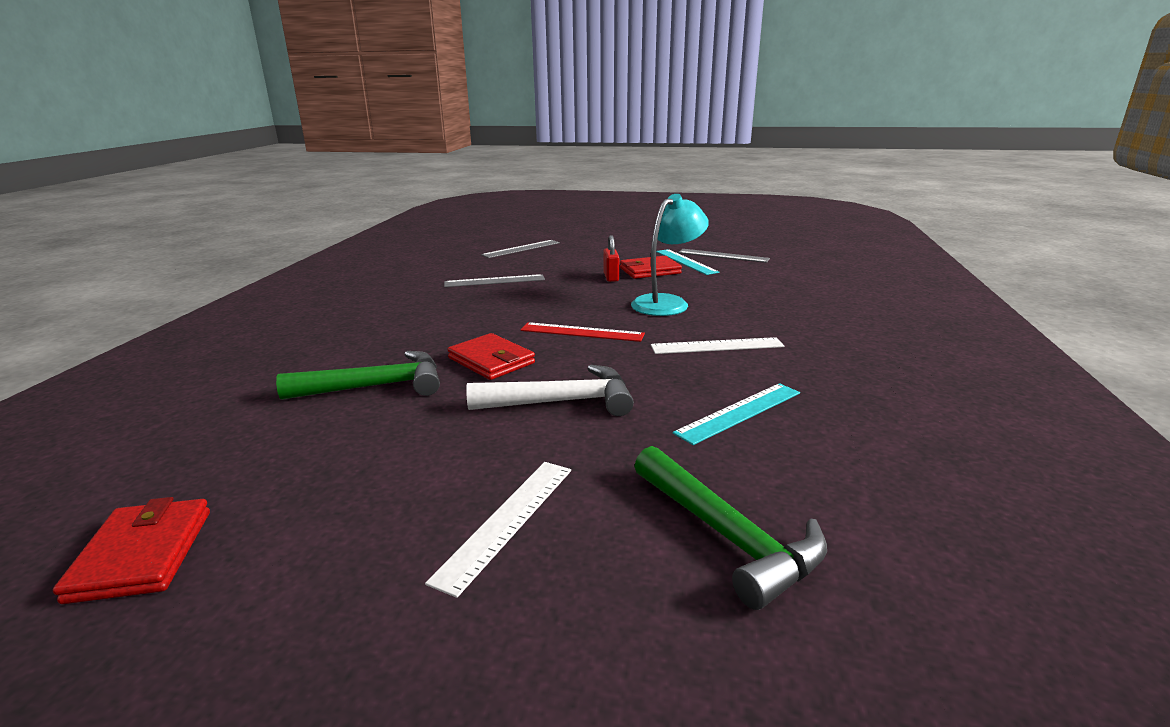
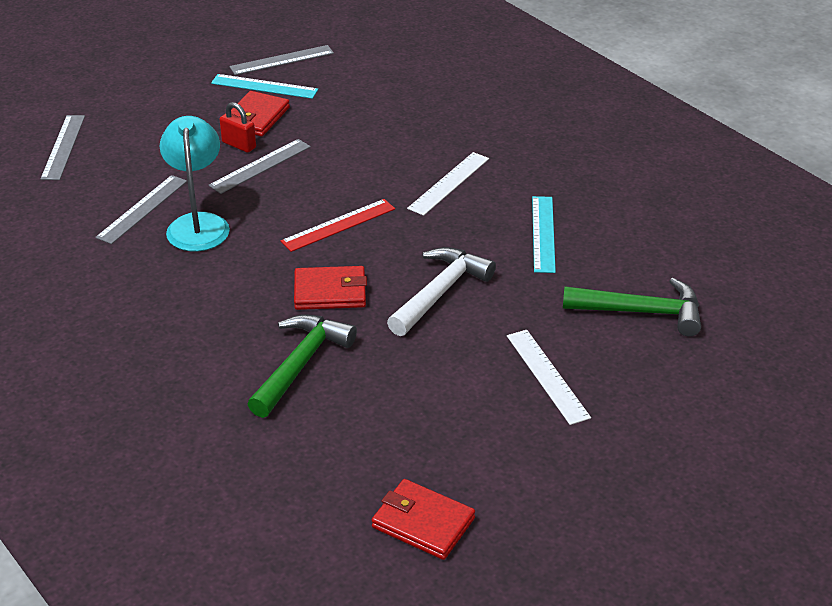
camera: 50 degrees left, 15 degrees up
turquoise lamp [631,194,709,316] -> turquoise lamp moved to [160,116,230,251]
none -> grey ruler [209,139,311,194]

